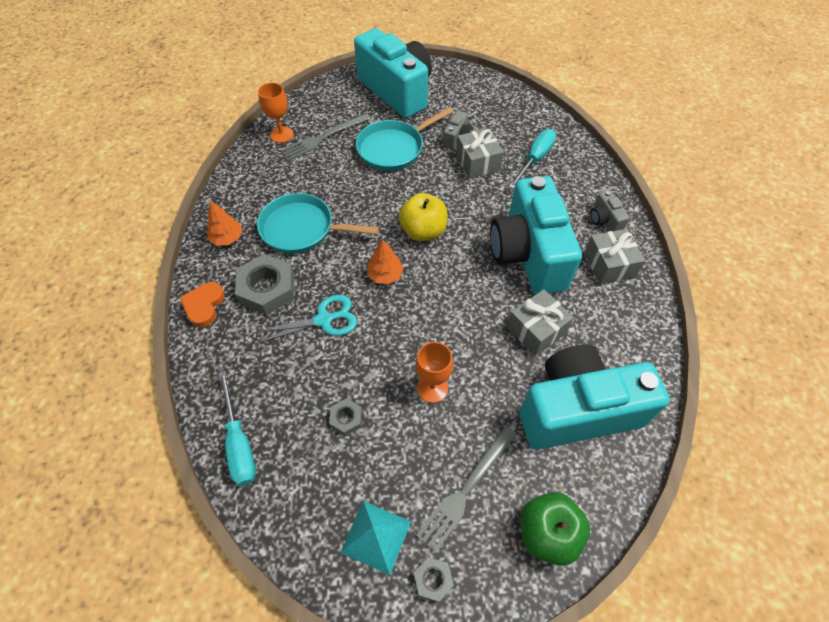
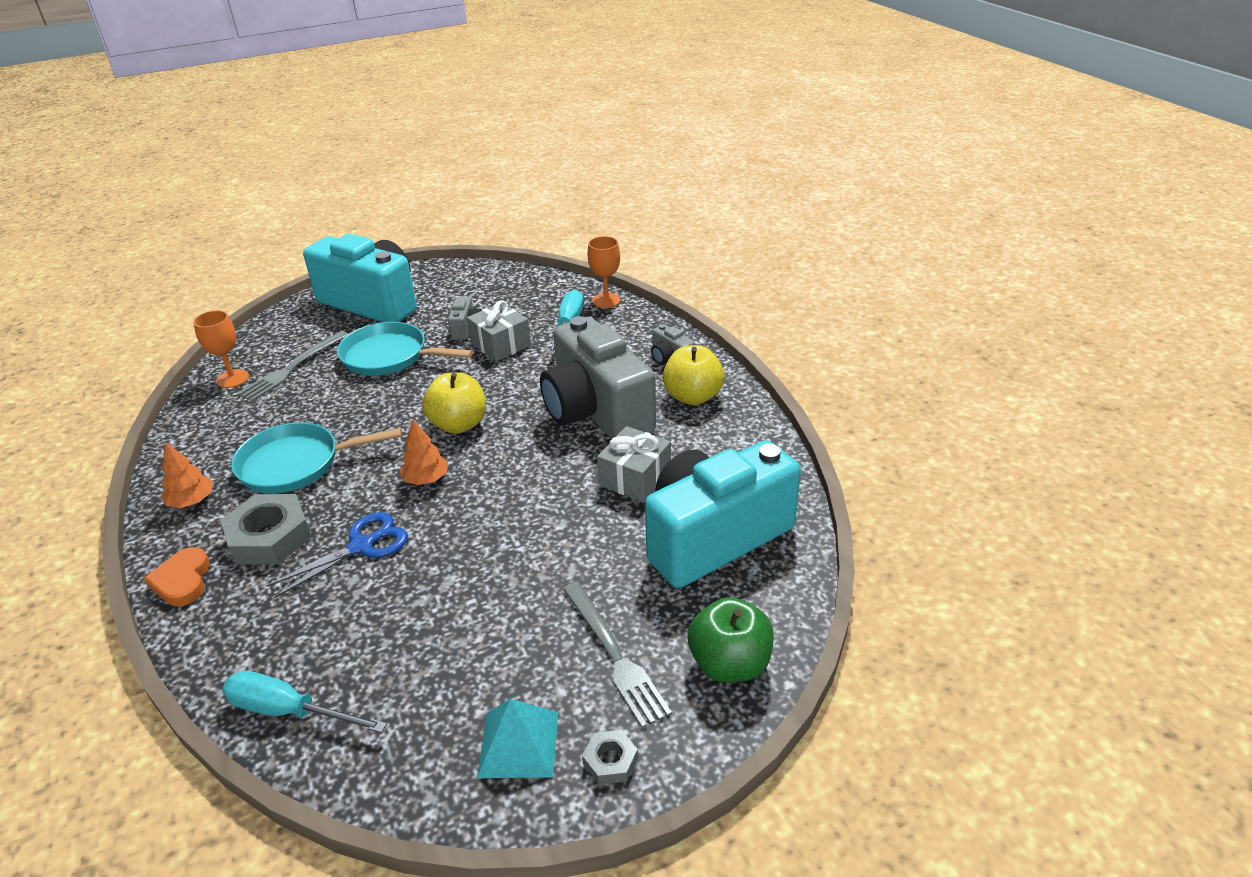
camera: 20 degrees left, 20 degrees down
turquoise screwdriver [218,371,256,486] -> turquoise screwdriver turned 150 degrees clockwise [222,671,387,733]
turquoise scissors [253,295,357,344] -> blue scissors [266,512,408,598]
grey nut [329,399,362,436] -> none
turquoise pan [356,107,453,171] -> turquoise pan turned 75 degrees clockwise [337,322,473,376]
orange goblet [415,342,453,403] -> orange goblet moved to [588,236,621,308]
grey fork [416,426,517,553] -> grey fork turned 45 degrees counterclockwise [563,582,672,728]
turquoise camera [490,176,582,294] -> grey camera [540,316,656,439]
grey gift [584,229,645,285] -> yellow apple [663,345,725,405]

